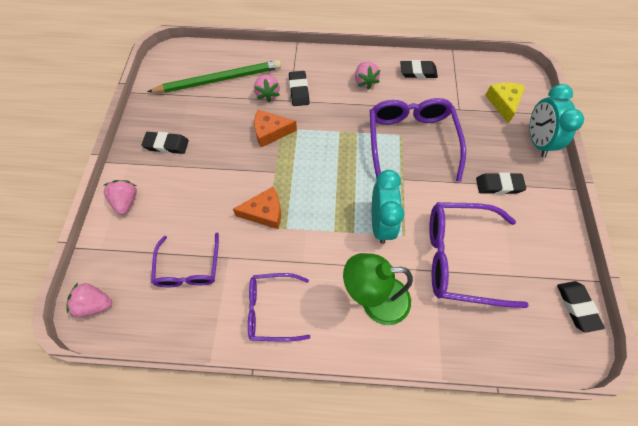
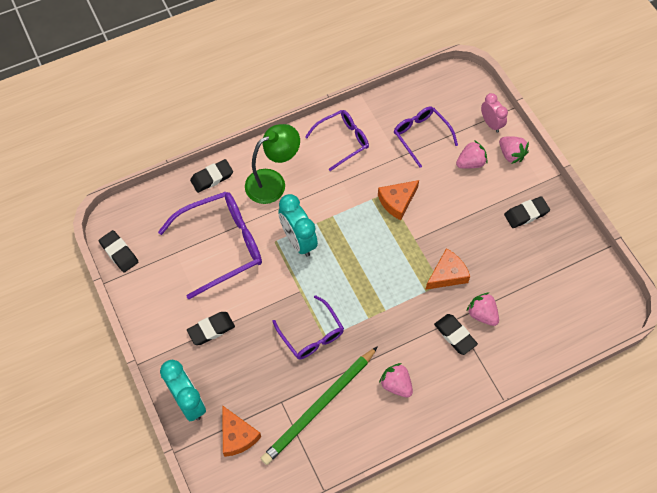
camera: 150 degrees right, 0 degrees up
pink strawberry [66,283,112,318] -> pink strawberry moved to [456,140,488,168]
green pencil [147,60,281,93] -> green pencil moved to [260,346,378,465]
purple glasses [370,98,466,182] -> purple glasses [272,295,344,359], size x0.61
black eraser [400,60,438,79] -> black eraser moved to [190,159,233,193]
yellow cheese [485,83,525,124] -> orange cheese [223,406,261,457]
none -> pink clock [481,93,508,133]

